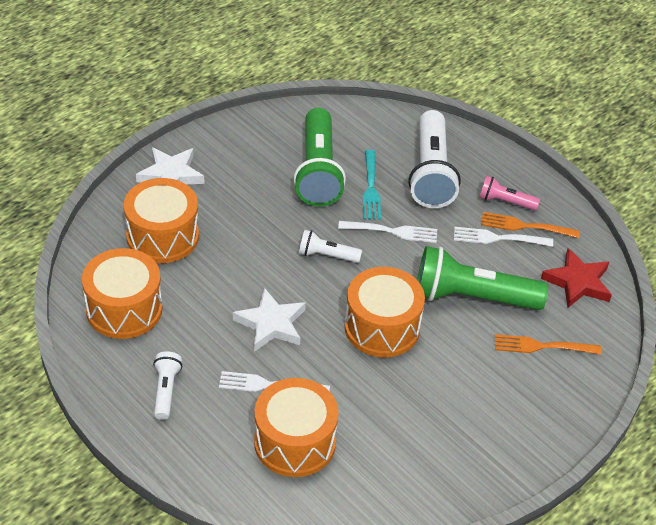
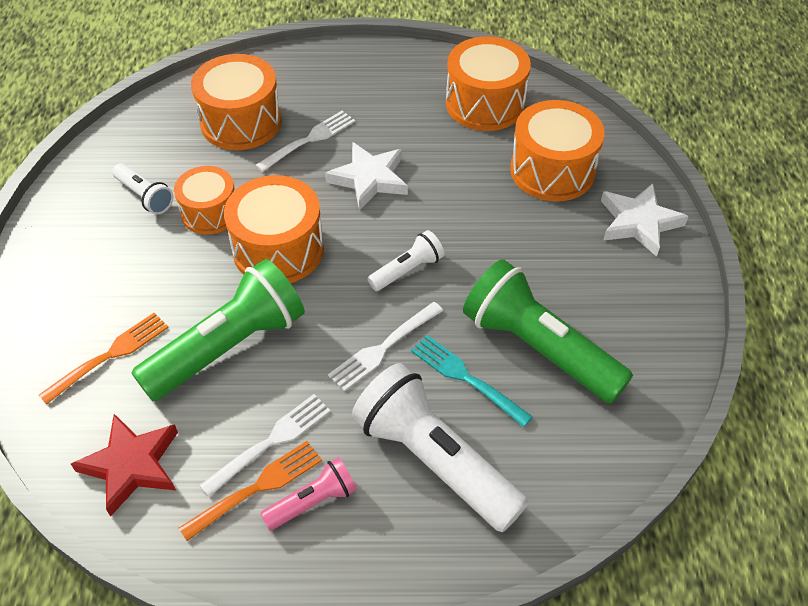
camera: 135 degrees right, 5 degrees up
white flashlight [153,351,182,420] -> white flashlight moved to [112,163,173,214]
none -> orange drum [174,166,235,235]

